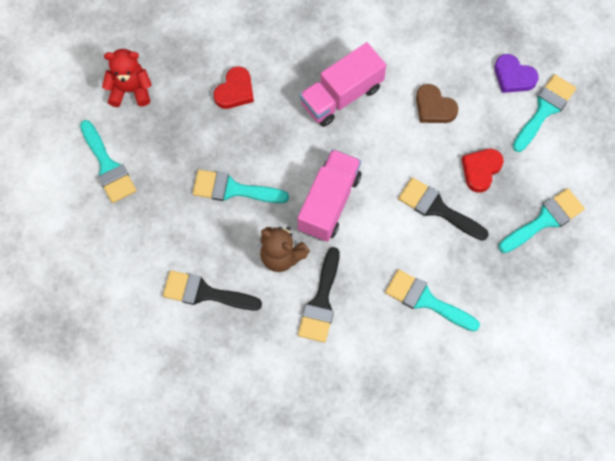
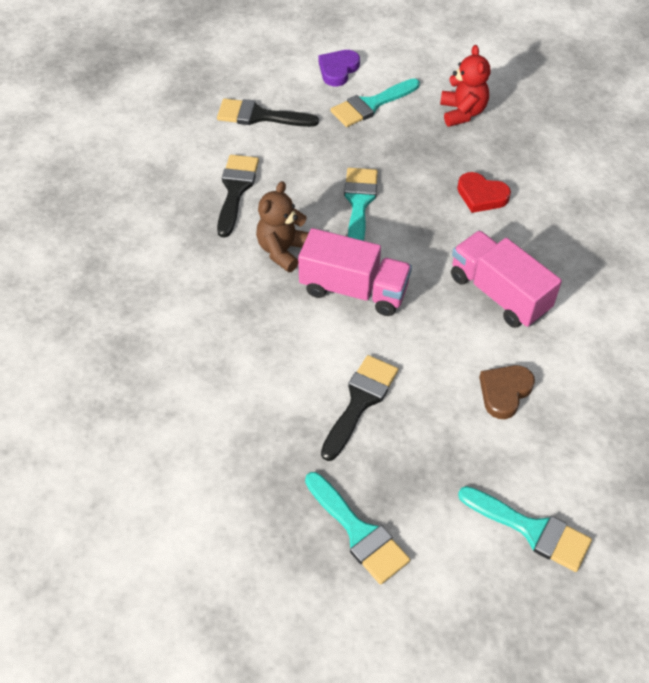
camera: 85 degrees right, 15 degrees down
black brush [298,247,340,343] -> black brush moved to [217,98,319,127]
turquoise brush [385,269,480,331] -> none
red heart [461,149,504,193] -> none
purple heart [495,54,538,93] -> purple heart moved to [319,50,360,86]

